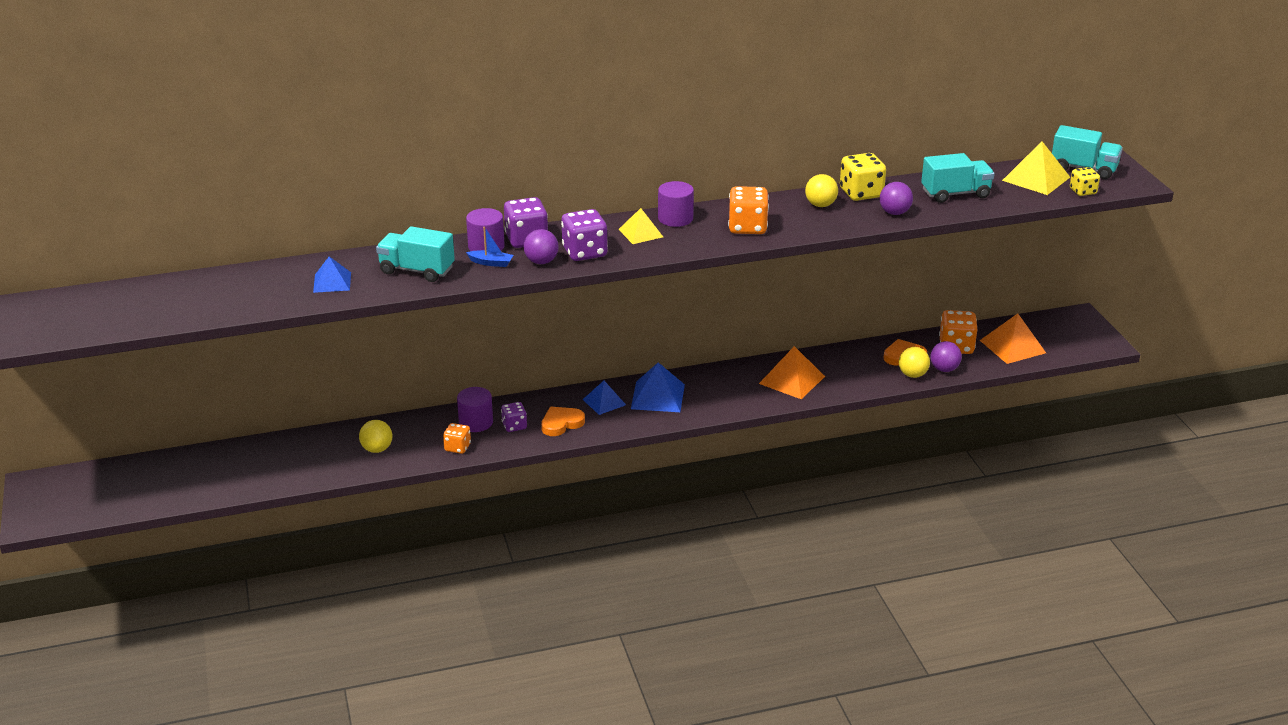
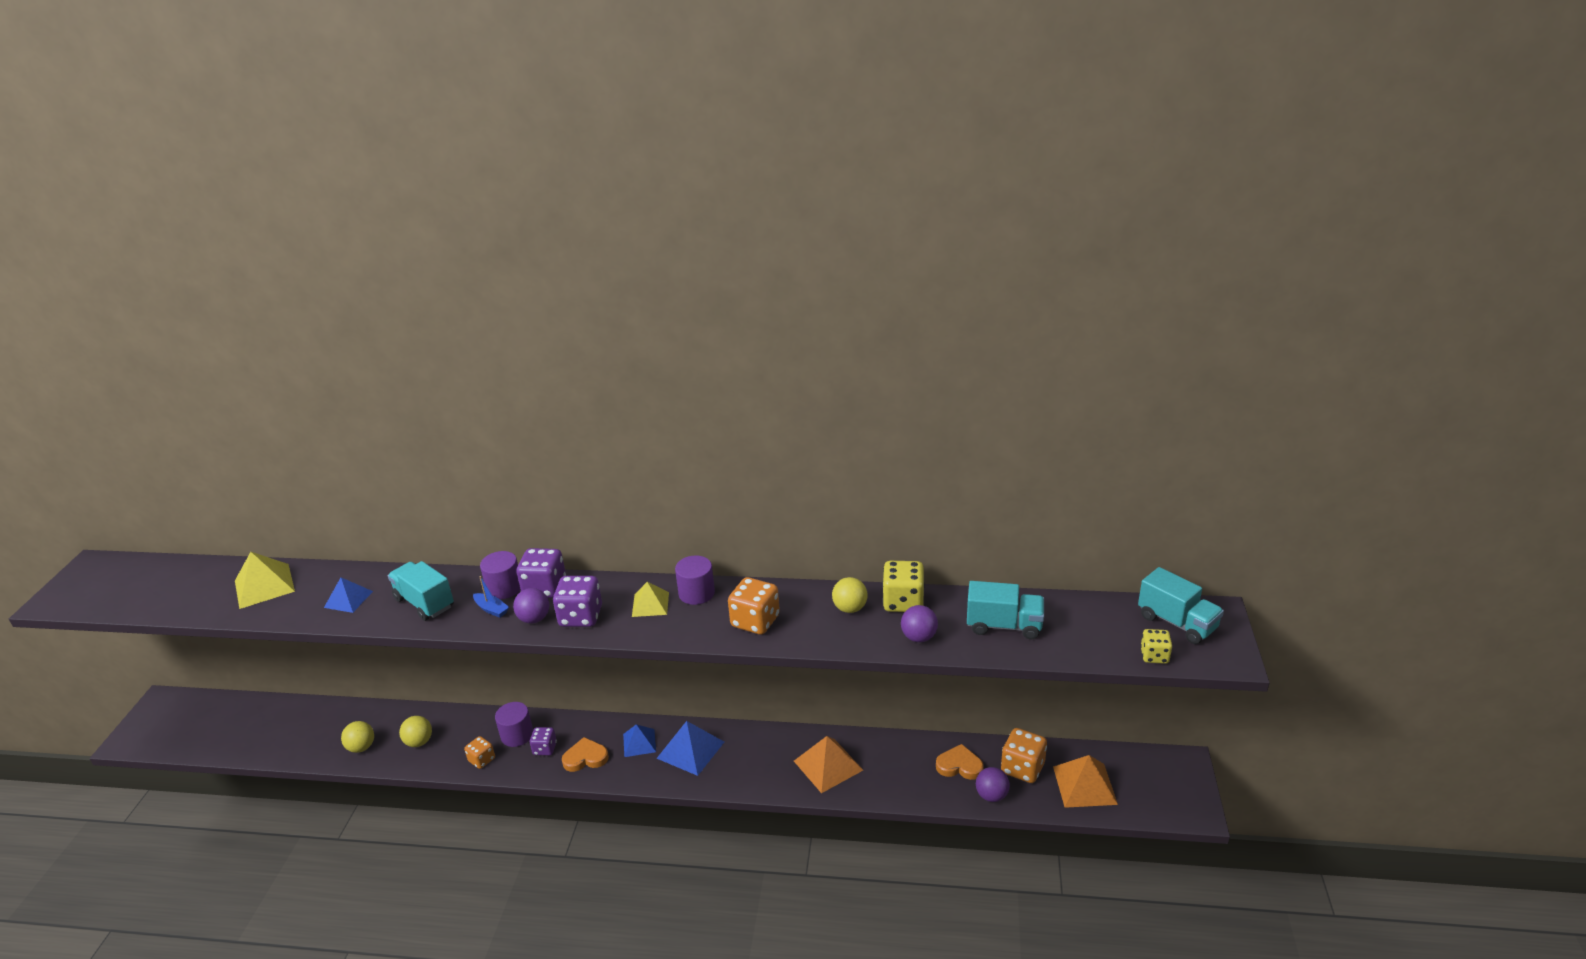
camera: 25 degrees right, 0 degrees up
yellow ball [899,347,930,378] -> yellow ball moved to [341,721,374,753]
yellow pyramid [1002,141,1070,195] -> yellow pyramid moved to [235,552,295,609]

